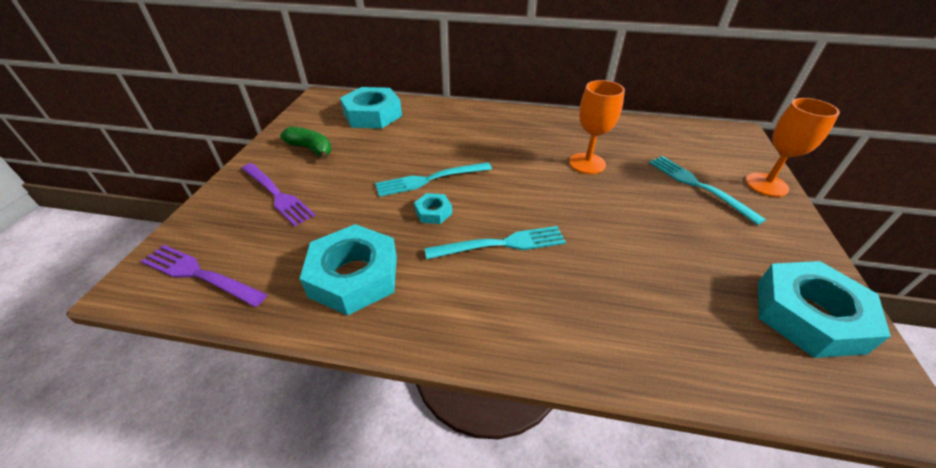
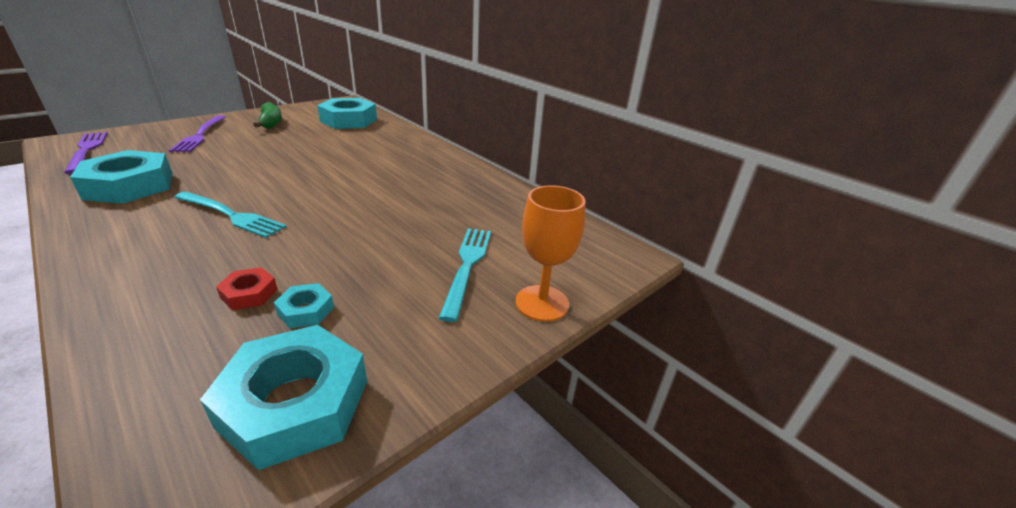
camera: 35 degrees right, 10 degrees down
turquoise fork [375,162,492,197] -> none
turquoise nut [414,193,452,224] -> turquoise nut moved to [274,283,334,328]
orange goblet [569,80,625,174] -> none
none -> red nut [216,267,278,310]

